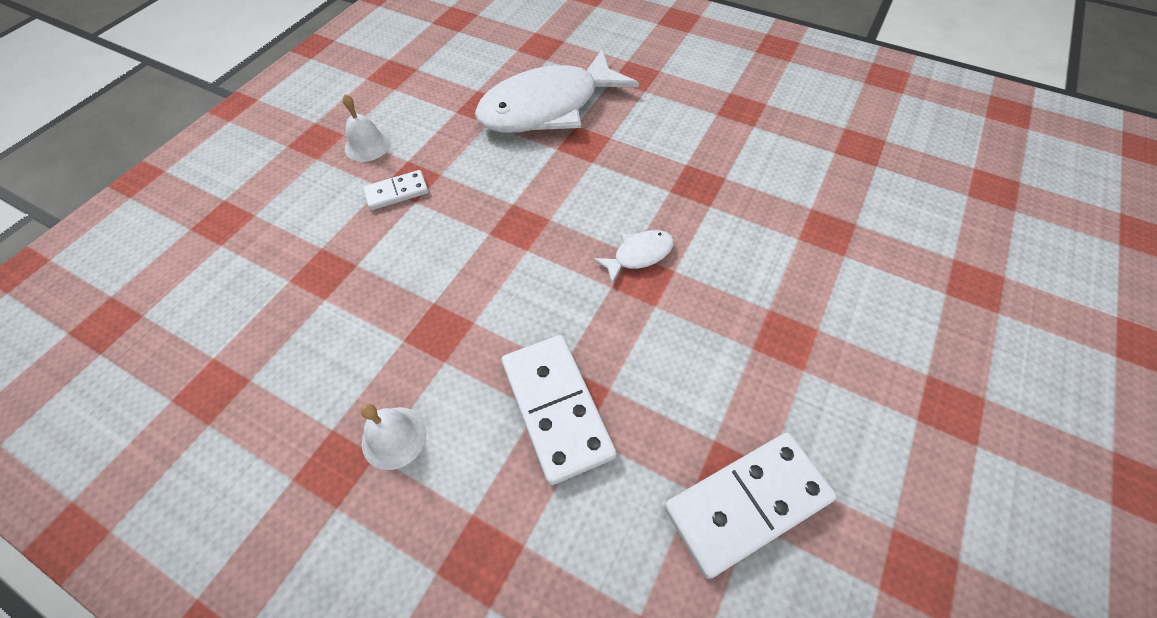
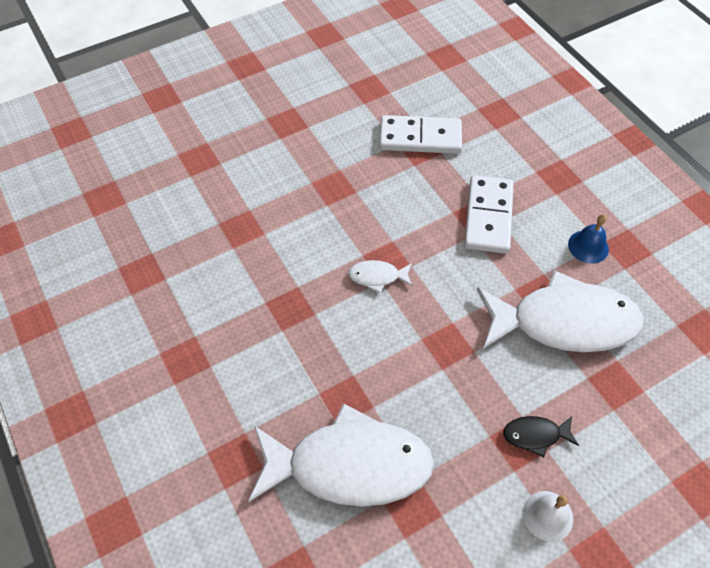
camera: 150 degrees left, 0 degrees up
white bell [361,404,427,470] -> blue bell [568,214,609,264]
white domino [363,170,429,210] -> black fish [503,416,579,457]
none -> white fish [477,270,644,352]

